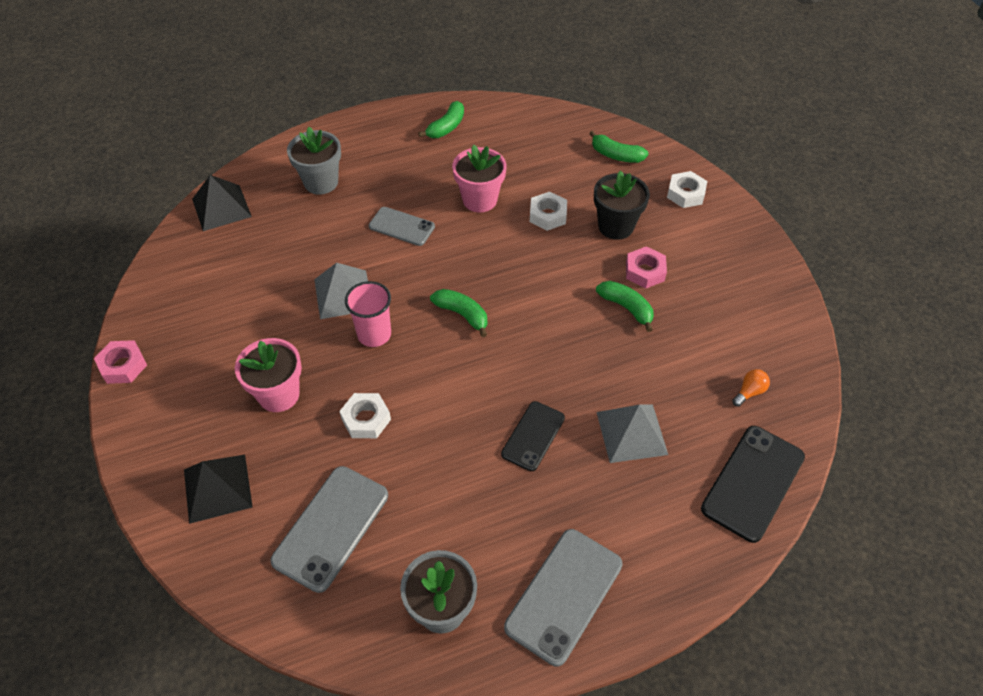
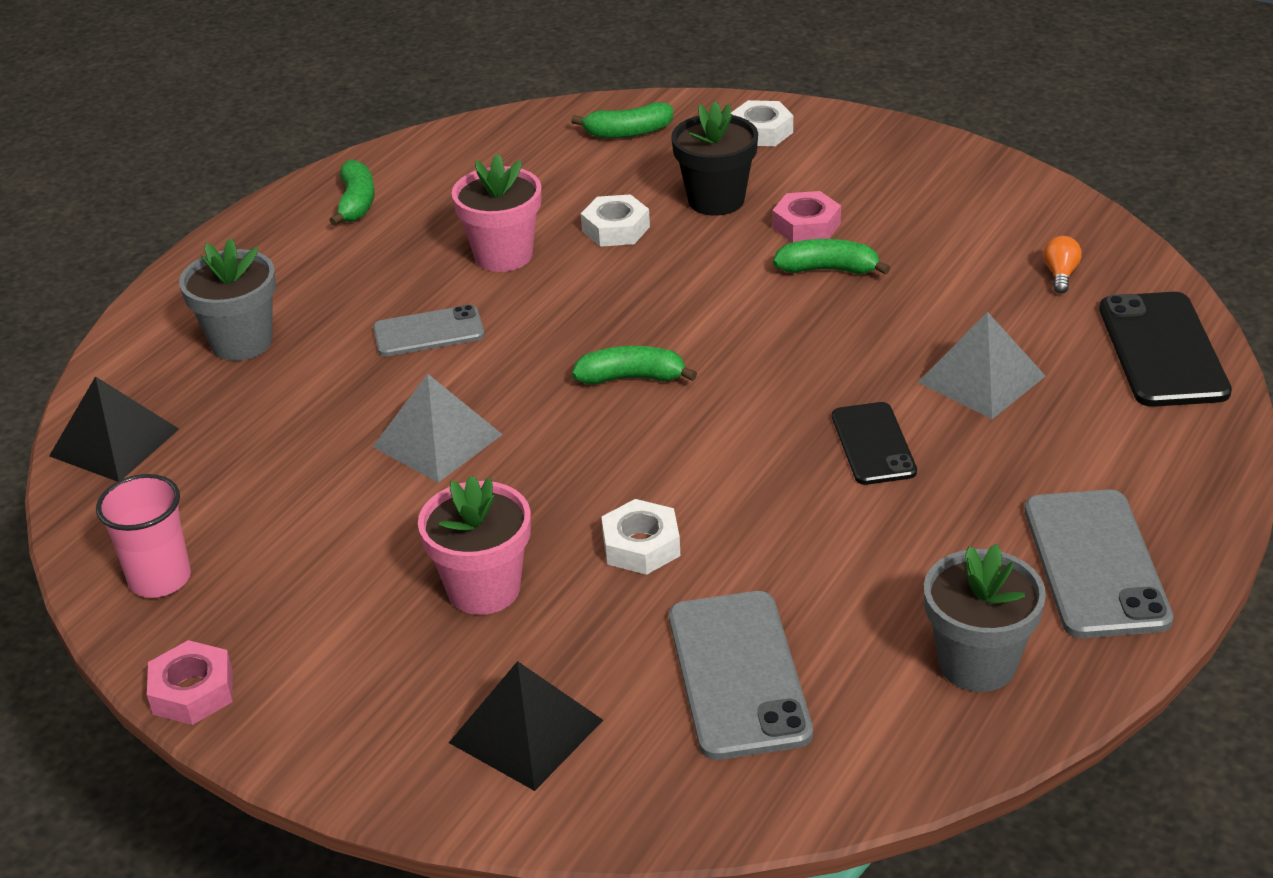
camera: 35 degrees left, 15 degrees down
pink cup [345,281,391,347] -> pink cup moved to [96,474,191,598]

